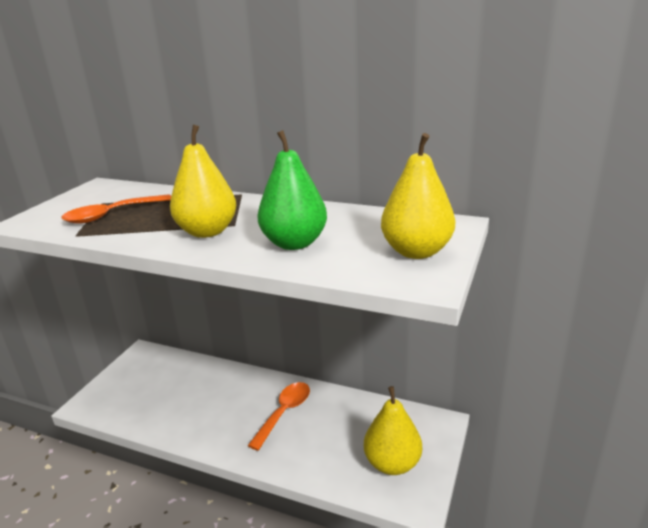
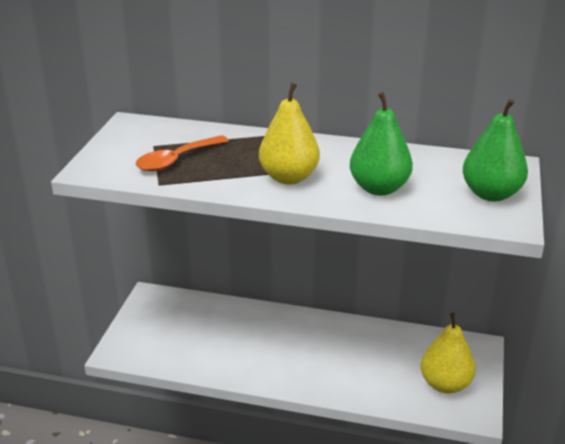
camera: 10 degrees left, 5 degrees up
orange spoon [248,382,310,451] -> none
yellow pear [381,133,455,259] -> green pear [463,99,528,201]

